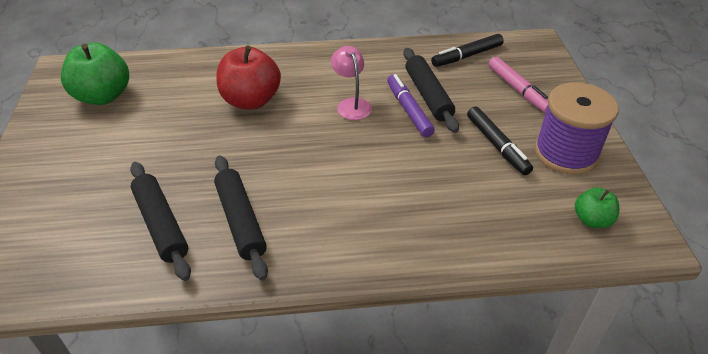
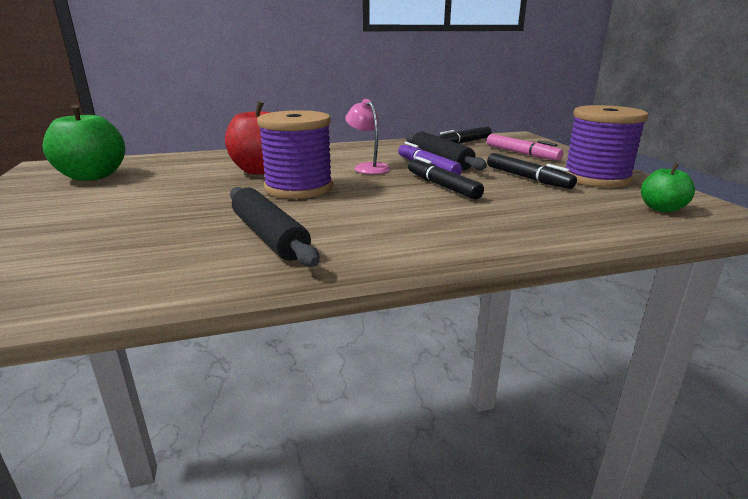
camera: 10 degrees left, 20 degrees down
black rolling pin [130,162,191,281] -> none
none -> purple spool [257,110,333,199]
none -> black marker [408,156,484,200]

